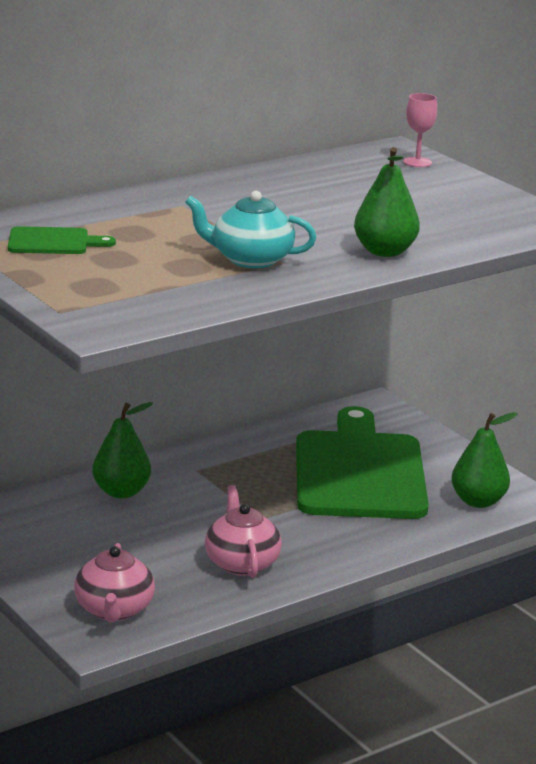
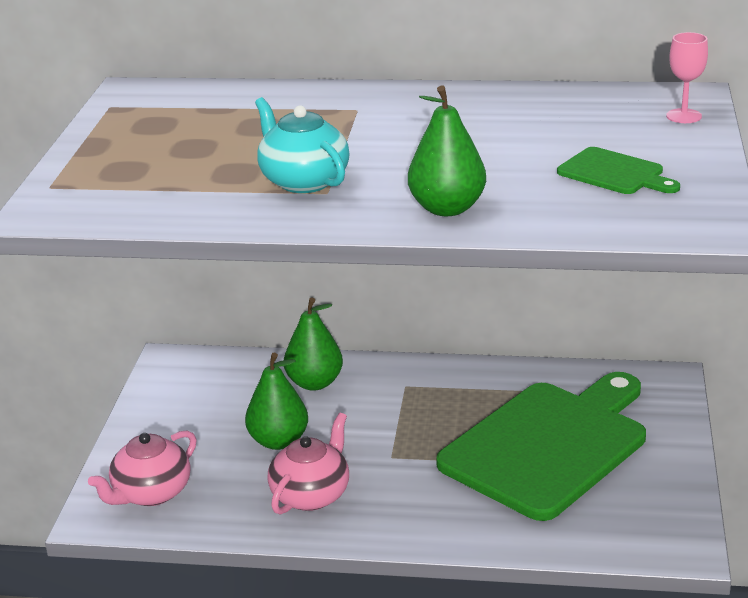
camera: 45 degrees right, 5 degrees up
green cutting board [8,226,116,254] -> green cutting board moved to [557,147,680,194]
green pear [451,412,518,508] -> green pear moved to [245,353,308,450]

